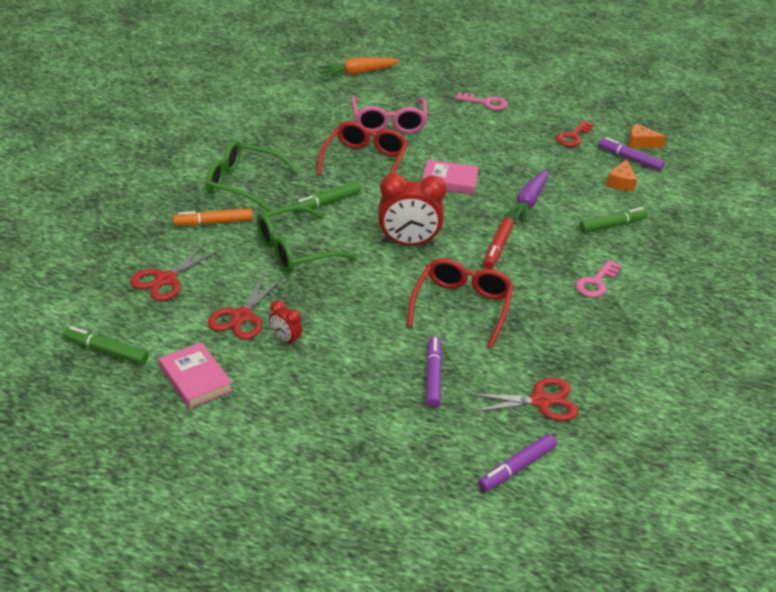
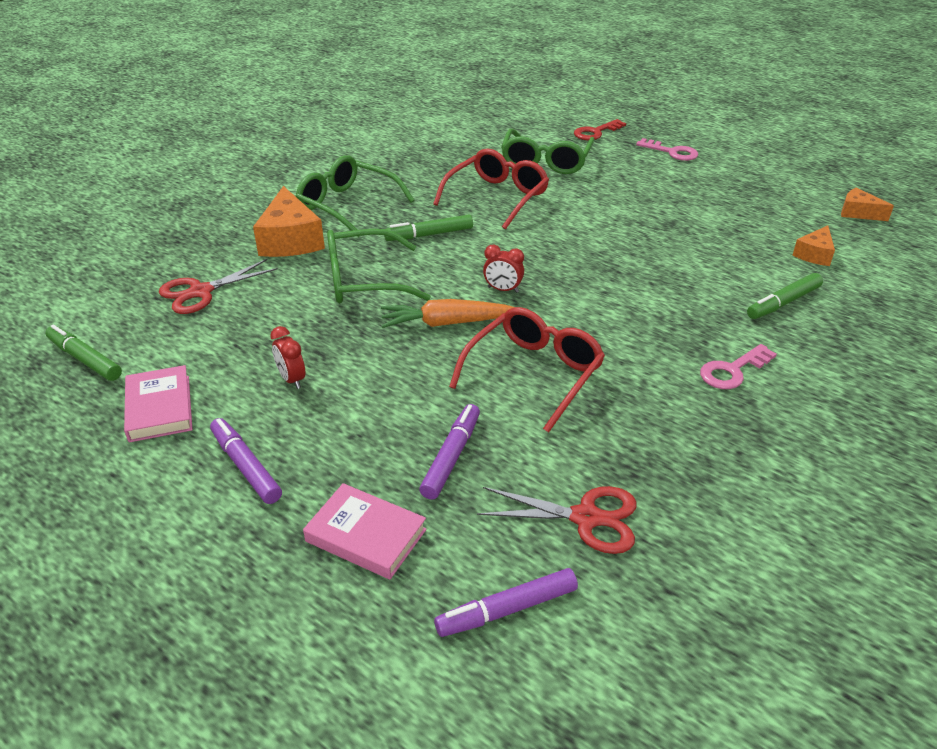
camera: 20 degrees right, 0 degrees up
orange marker [173,208,253,226] -> orange cheese [253,186,325,257]
red scissors [208,273,283,340] -> none
orange carrot [319,57,400,77] -> orange carrot moved to [381,299,514,328]
pink glasses [351,96,427,133] -> green glasses [501,129,595,174]
red clock [378,173,446,245] -> red clock [483,245,524,293], size x0.49
pink book [422,159,479,195] -> pink book moved to [303,483,427,579]
red marker [483,217,514,269] -> none
purple carrot [504,170,548,223] -> none
red key [556,120,594,147] -> red key moved to [574,119,626,140]
green marker [579,207,648,233] -> green marker turned 150 degrees clockwise [747,273,823,319]
purple marker [598,137,665,171] -> purple marker moved to [210,418,282,504]

